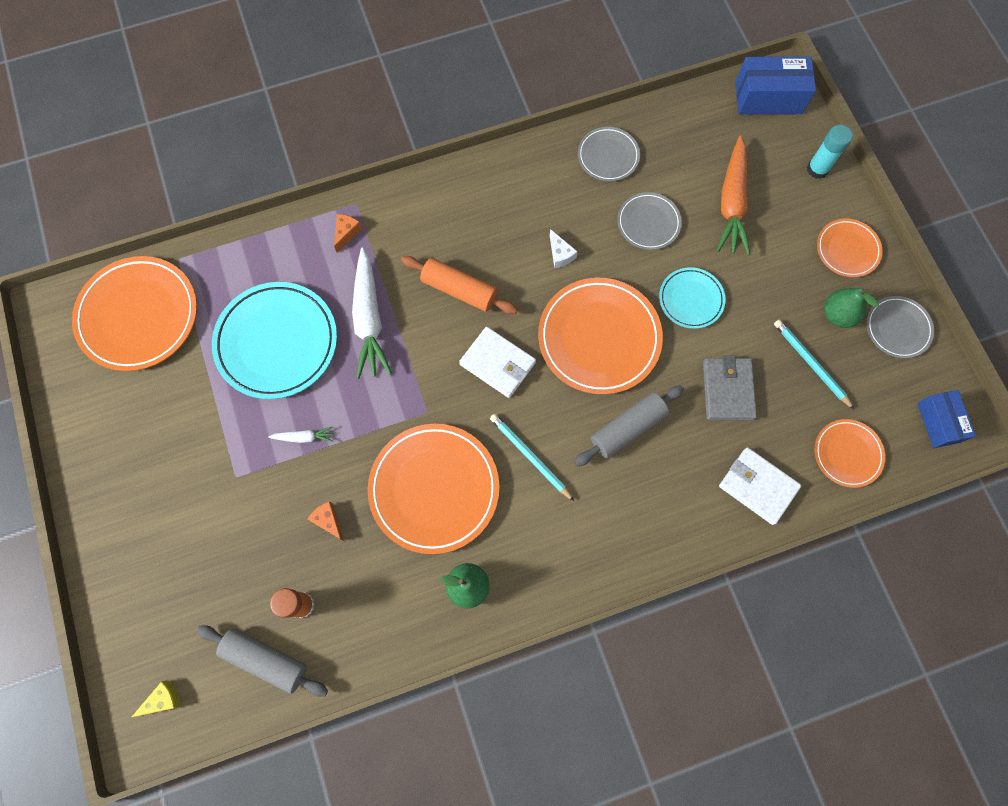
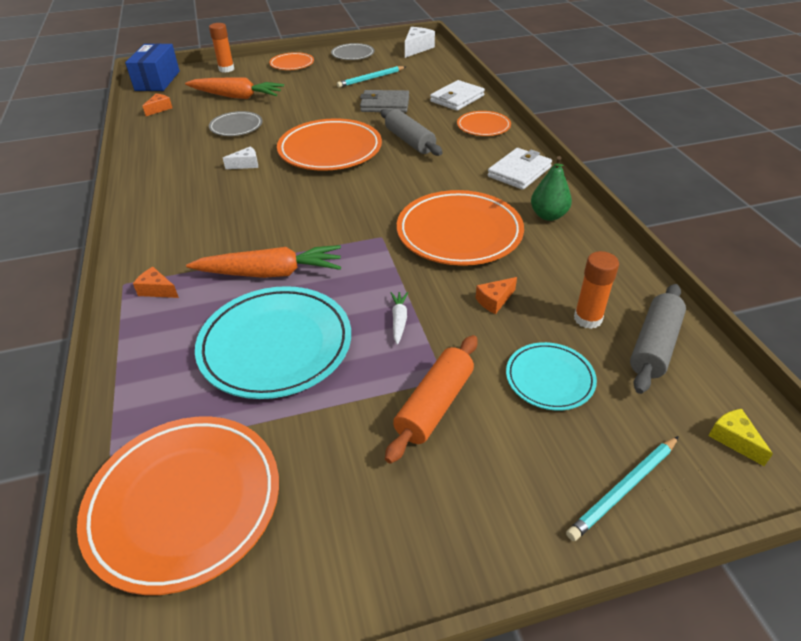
camera: 85 degrees left, 30 degrees down
white carrot [352,248,392,379] -> orange carrot [186,245,341,278]
orange rolling pin [401,256,517,314] -> orange rolling pin moved to [385,335,478,464]
white wallet [459,327,536,398] -> white wallet moved to [488,148,552,190]
turquoise pencil [490,414,574,501] -> turquoise pencil moved to [566,436,679,541]
grey plate [578,127,640,182] -> none
turquoise plate [659,267,725,329] -> turquoise plate moved to [506,342,597,410]
turquoise glue stick [807,125,853,179] -> orange glue stick [209,23,234,73]
orange plate [815,419,885,488] -> orange plate moved to [457,111,511,136]
green pear [824,288,879,328] -> none
blue box [917,390,976,448] -> white cheese [405,27,435,58]
none -> orange cheese [143,94,172,116]

